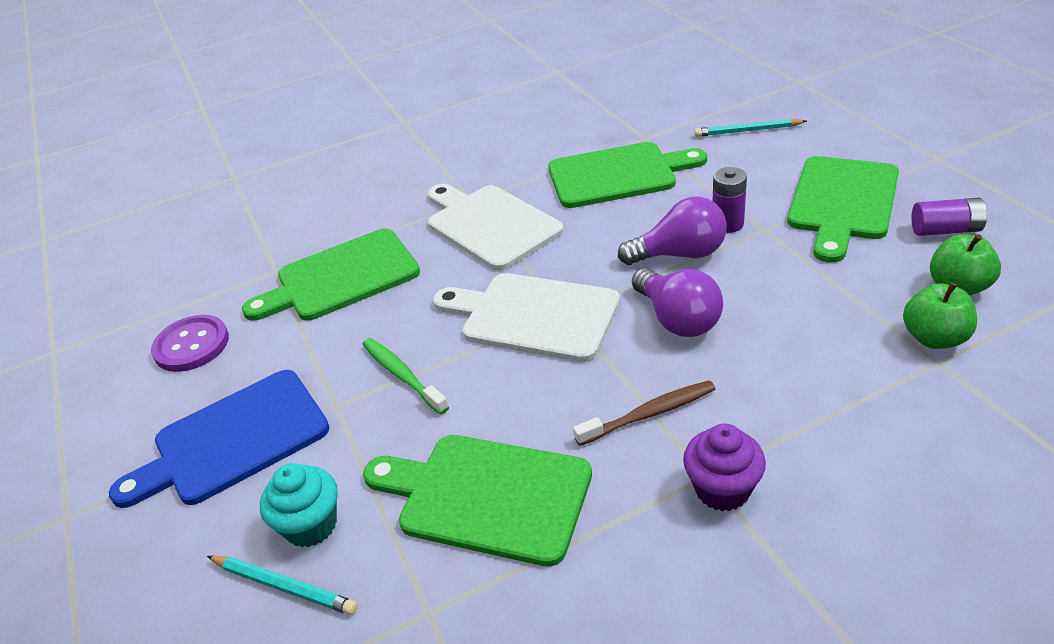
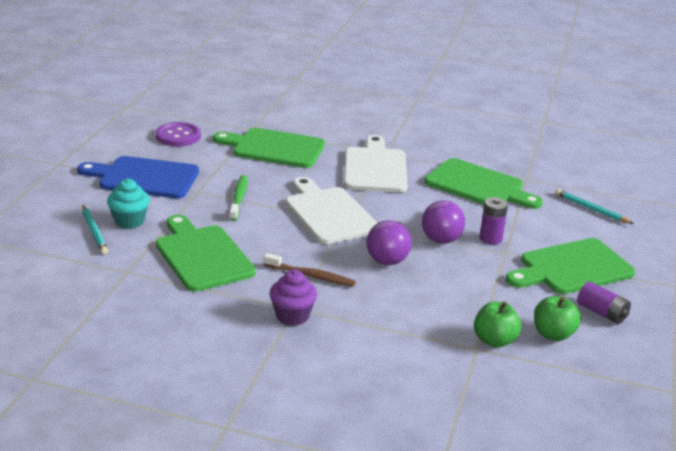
camera: 35 degrees right, 10 degrees down
purple light bulb [618,197,727,265] -> purple light bulb turned 60 degrees clockwise [422,200,465,244]

